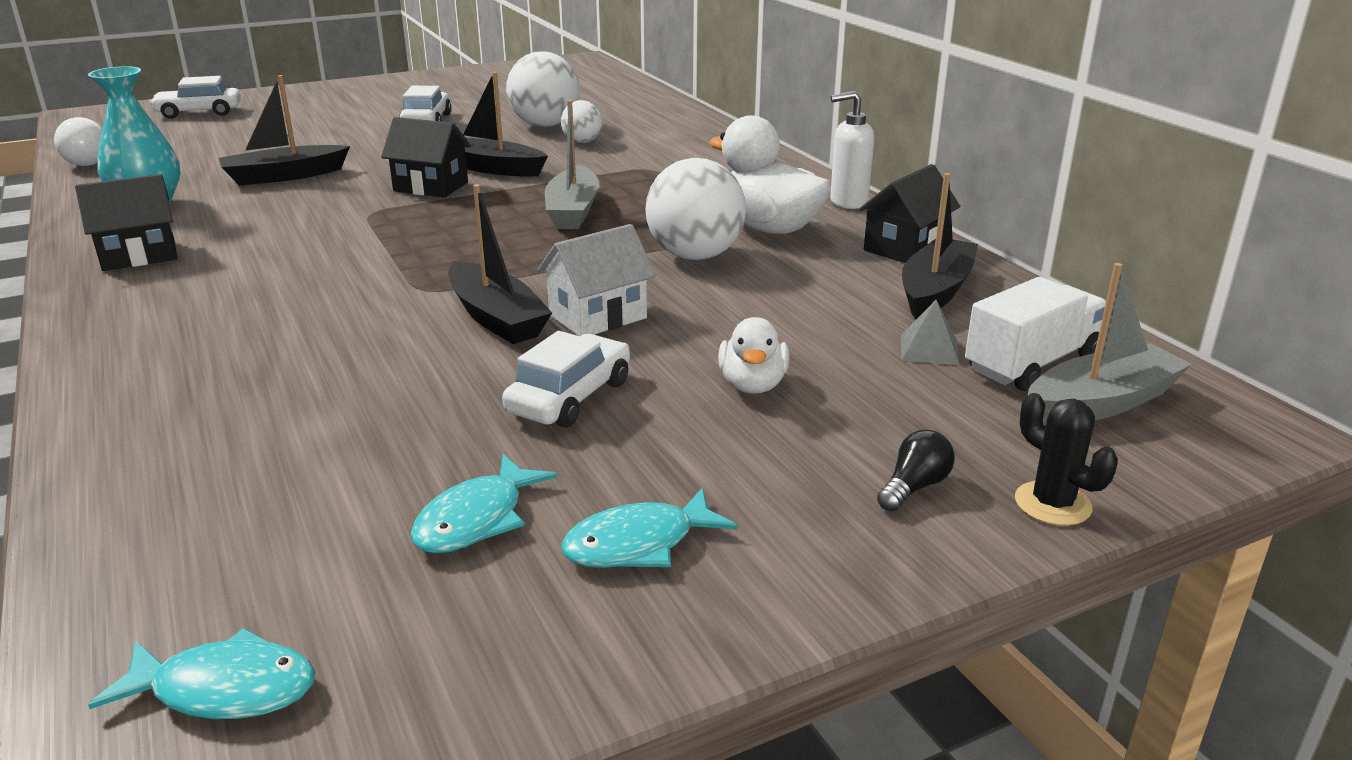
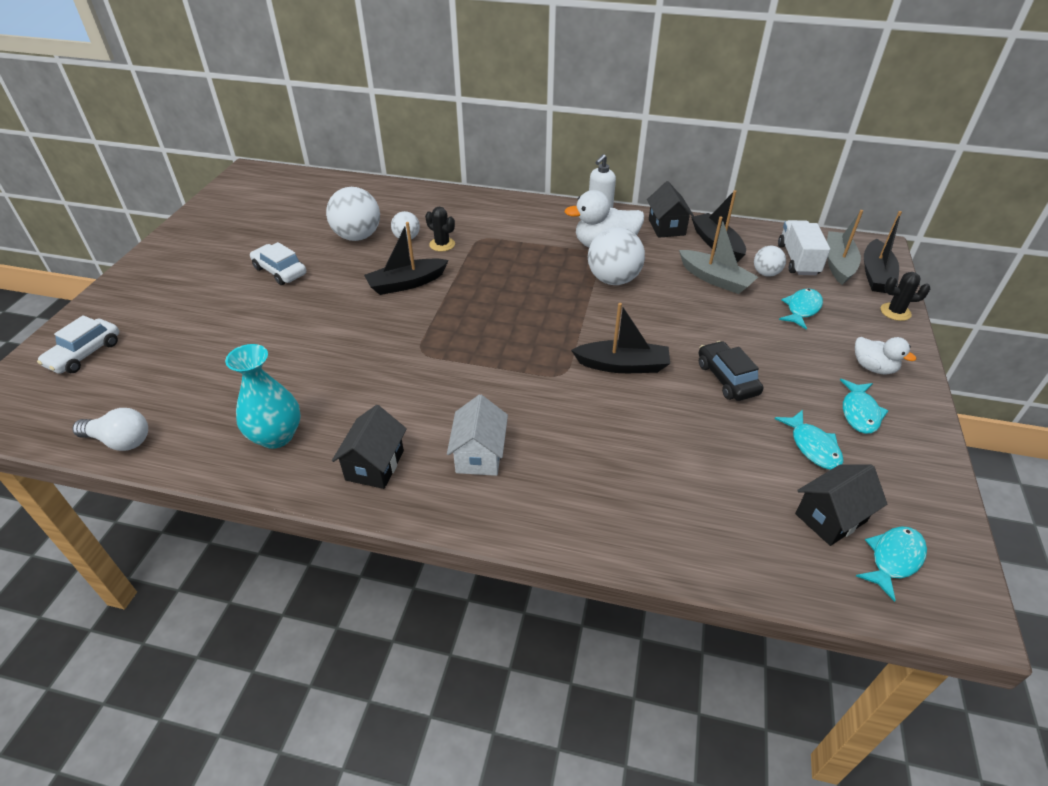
camera: 50 degrees left, 15 degrees up
black boat [219,75,350,186] -> black boat moved to [864,211,902,293]
black house [381,117,471,198] -> black house moved to [795,465,887,546]
white car [502,331,630,428] -> black car [699,341,763,401]
white house [538,224,656,336] -> white house moved to [447,394,508,476]
grey boat [545,100,599,229] -> grey boat moved to [679,217,758,294]
white duck [718,317,790,394] -> white duck moved to [855,337,916,375]
black light bulb [877,430,955,512] -> none
grey pyramid [901,300,960,365] -> white ball [754,246,786,277]
none -> black cactus [425,207,455,251]
none -> turquoise fish [779,289,823,330]

